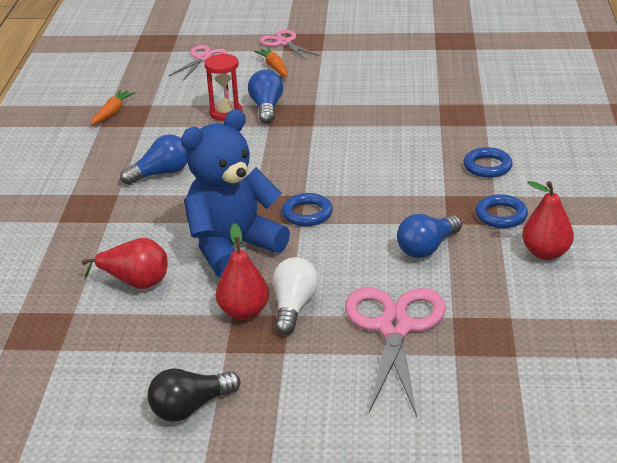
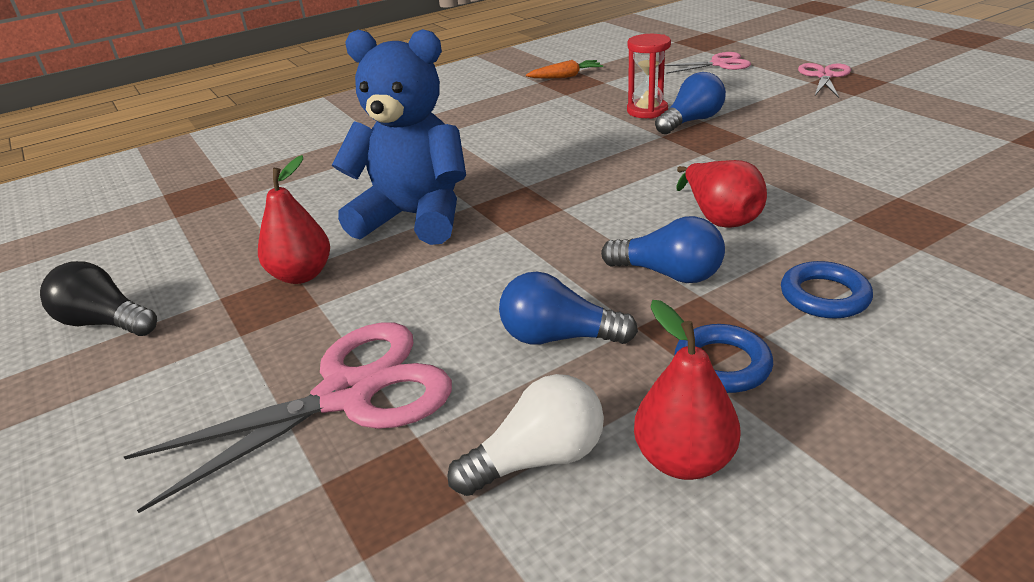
camera: 55 degrees right, 0 degrees up
red pear [82,238,168,289] -> red pear moved to [676,160,767,228]
blue light bulb [120,134,187,185] -> blue light bulb moved to [601,216,725,283]
orange carrot [254,47,288,77] -> none
white light bulb [272,257,319,335] -> white light bulb moved to [447,374,604,496]
blue ring [282,193,333,226] -> none

